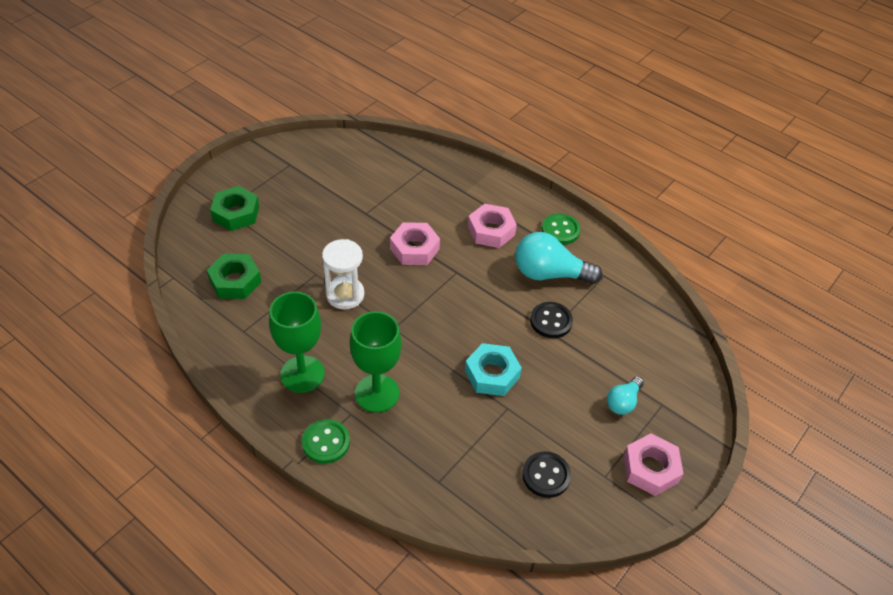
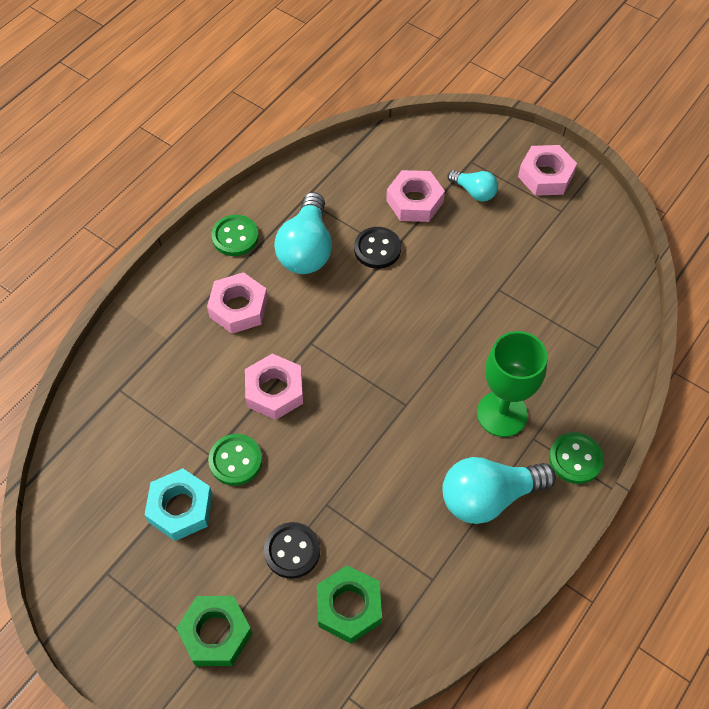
camera: 90 degrees left, 10 degrees up
green goblet [269,292,325,393] -> turquoise light bulb [442,457,556,524]
white hourglass [322,239,364,309] -> none
turquoise nut [465,343,522,396] -> turquoise nut moved to [145,468,213,541]
black button [522,451,571,498] -> black button moved to [264,522,320,579]
none -> green button [208,434,262,486]
none -> pink nut [386,170,445,222]

